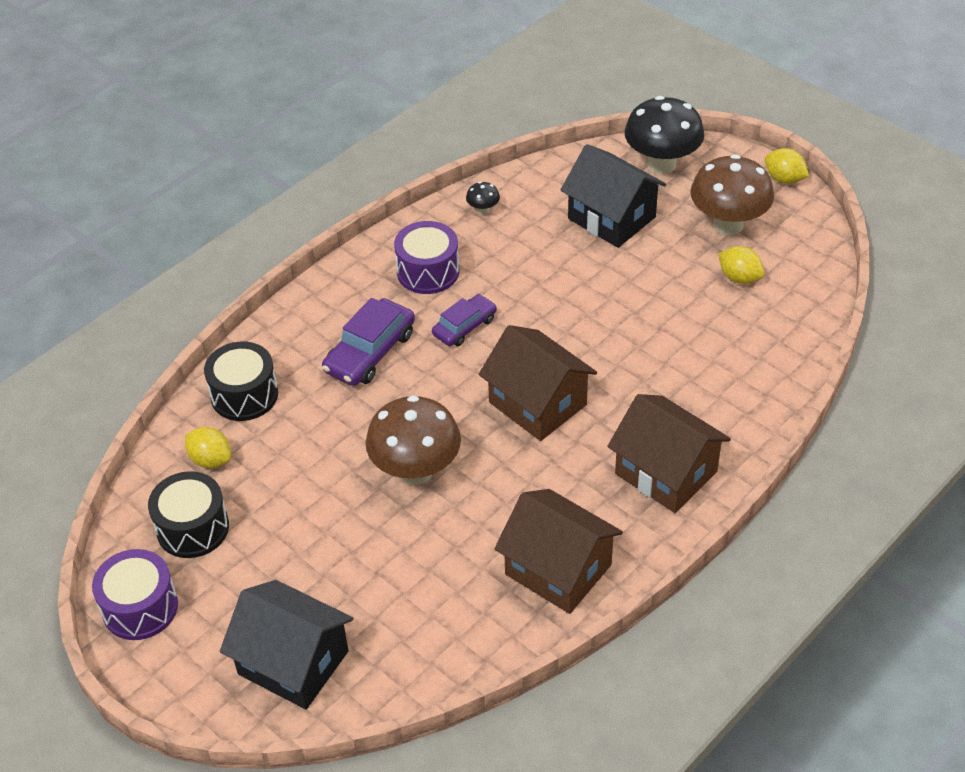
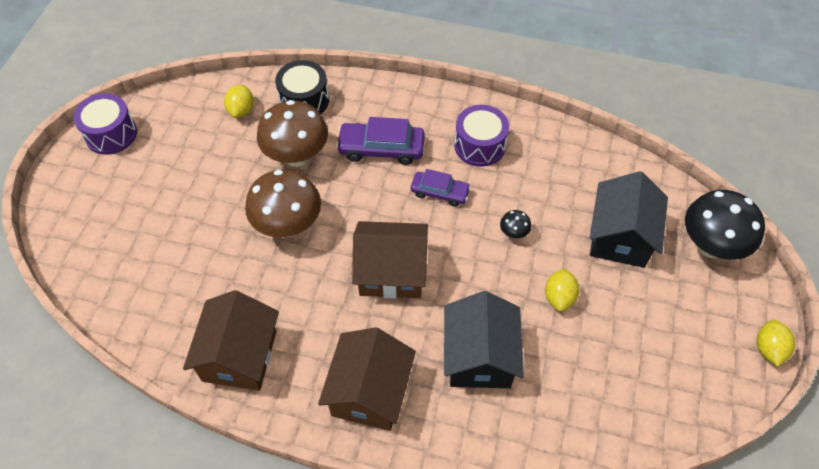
camera: 60 degrees right, 10 degrees up
black drum [148,471,229,558] -> none
black house [220,580,353,709] -> black house moved to [444,291,524,388]
black mushroom [466,182,500,215] -> black mushroom moved to [500,210,531,238]
brown house [479,325,597,441] -> brown house turned 75 degrees clockwise [352,221,428,299]
brown mushroom [690,154,774,235] -> brown mushroom moved to [257,100,328,167]
yellow lemon [718,246,765,284] -> yellow lemon moved to [545,268,579,311]

